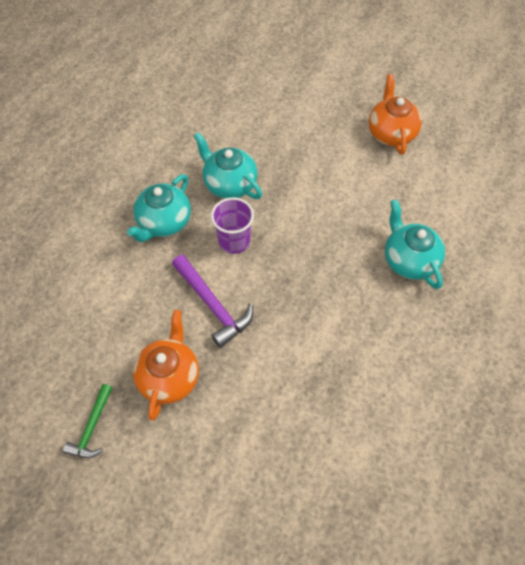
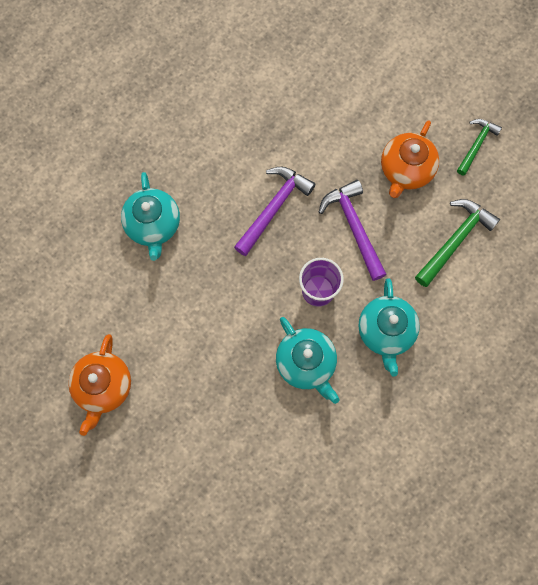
camera: 165 degrees left, 15 degrees up
turquoise teapot [127,174,191,242] -> turquoise teapot turned 135 degrees clockwise [358,278,420,376]
none -> purple hammer [234,167,315,256]
none -> green hammer [415,199,500,287]

